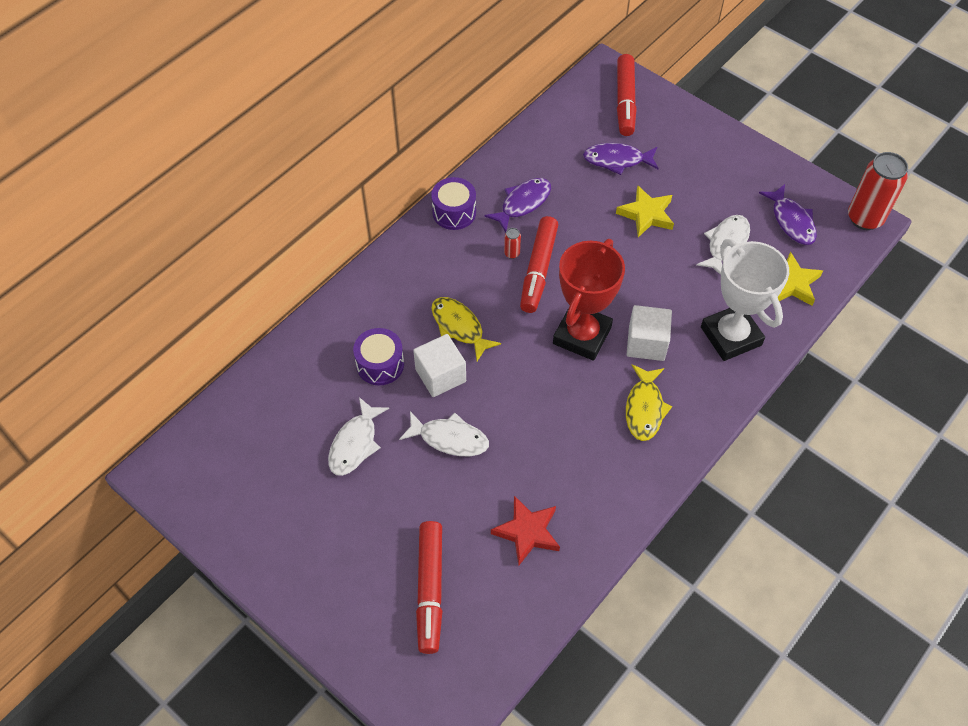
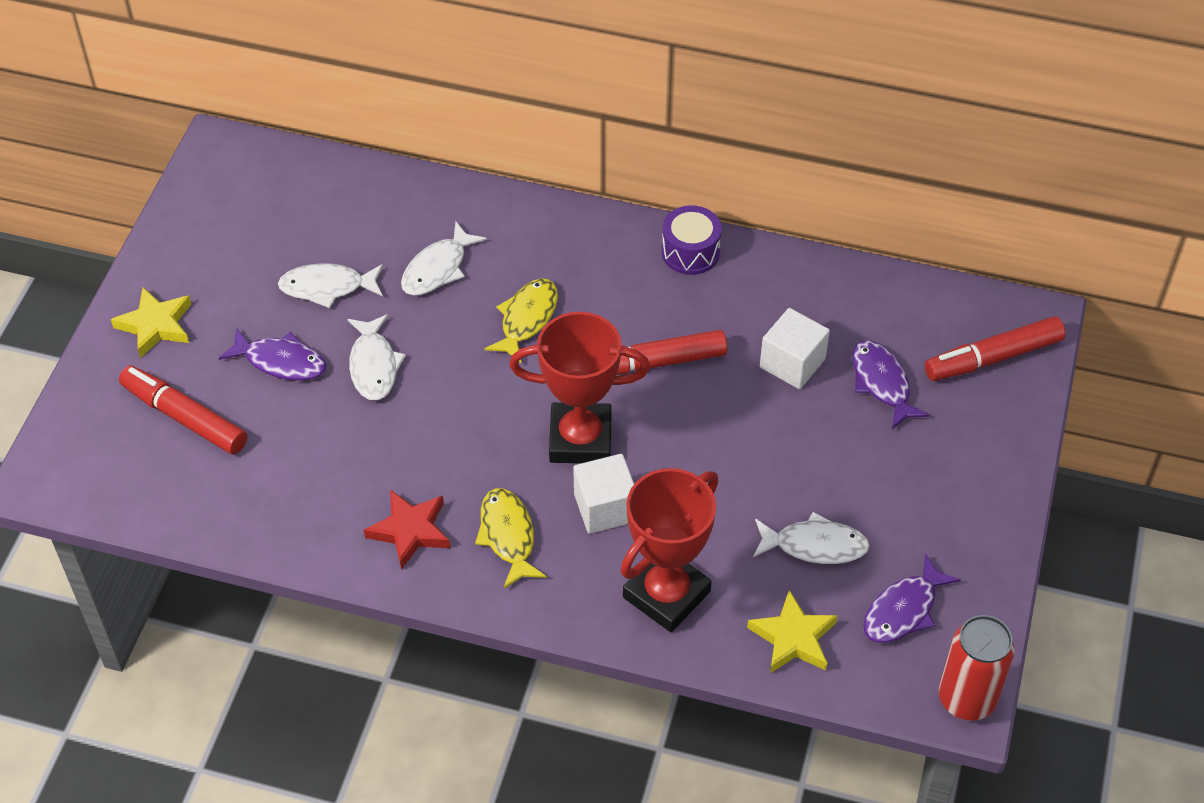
camera: 65 degrees right, 5 degrees down
purple drum [353,328,404,385] -> white fish [401,221,487,295]
white cube [413,334,466,397] -> white cube moved to [760,308,830,389]
red marker [416,521,442,654] -> red marker turned 60 degrees clockwise [119,365,247,454]
purple fish [484,178,551,232] -> purple fish moved to [219,328,327,381]
red star [491,496,560,566] -> red star moved to [364,489,450,570]
red can [504,228,521,259] -> none
yellow star [616,186,674,237] -> yellow star moved to [111,287,192,358]
yellow fish [626,364,672,441] -> yellow fish turned 90 degrees clockwise [475,488,547,588]
white trophy [701,239,789,361] -> red trophy [621,468,718,632]

